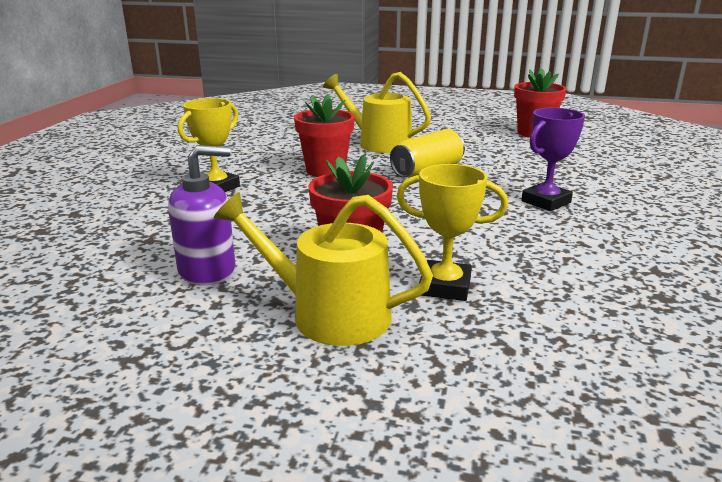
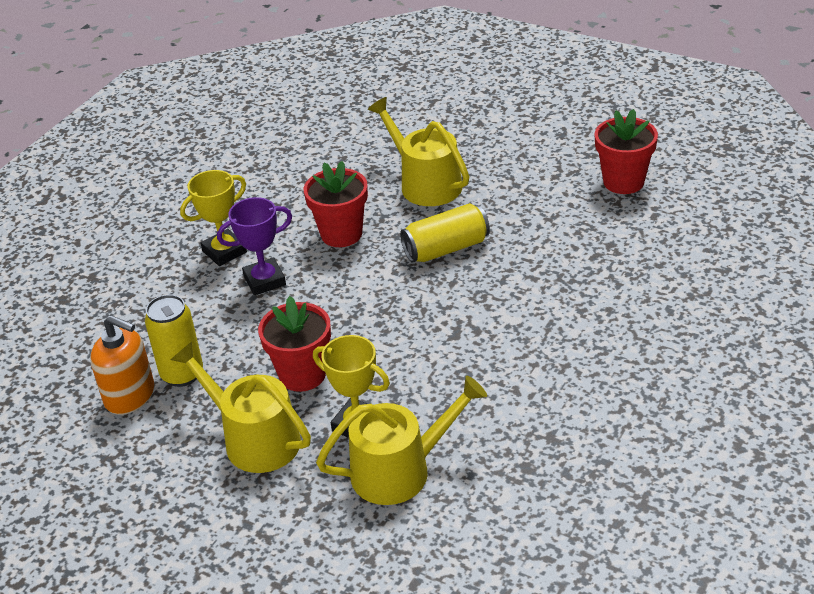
camera: 20 degrees right, 15 degrees up
purple soap dispenser [168,145,235,286] -> yellow can [145,294,203,387]
purple trophy [521,108,585,211] -> purple trophy moved to [217,197,292,295]
none -> orange soap dispenser [90,315,154,415]
none -> yellow watering can [316,376,487,505]

